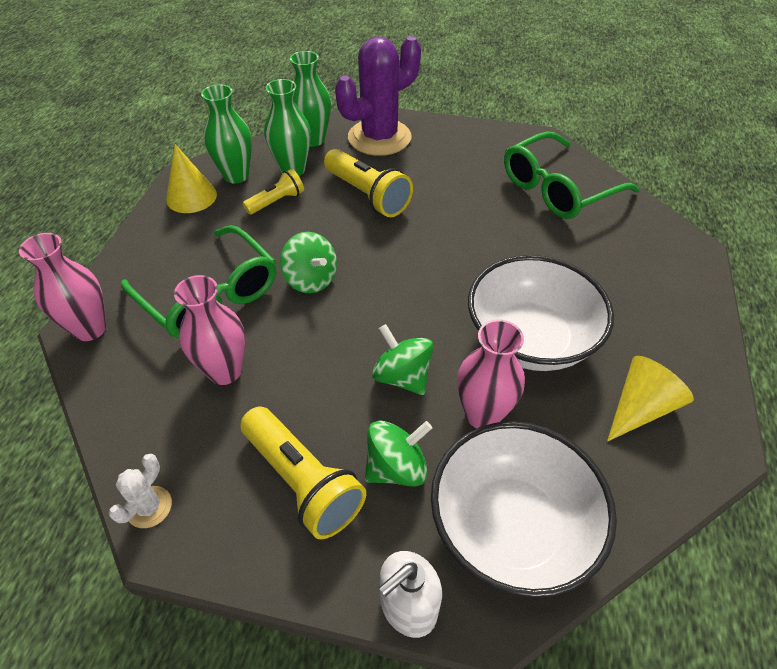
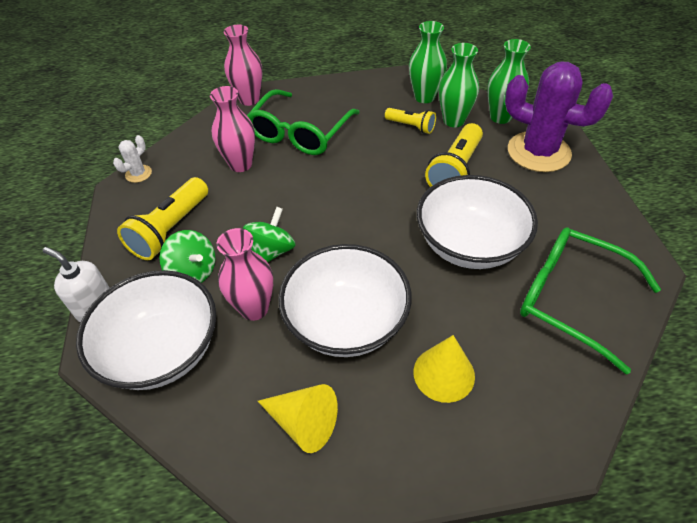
camera: 70 degrees right, 0 degrees up
white cactus [109,454,172,528] -> white cactus turned 60 degrees counterclockwise [113,135,152,183]
yellow cone [166,144,217,213] -> yellow cone moved to [414,335,475,403]
green spinning top [280,232,337,293] -> none
none -> white bowl [417,175,538,269]

